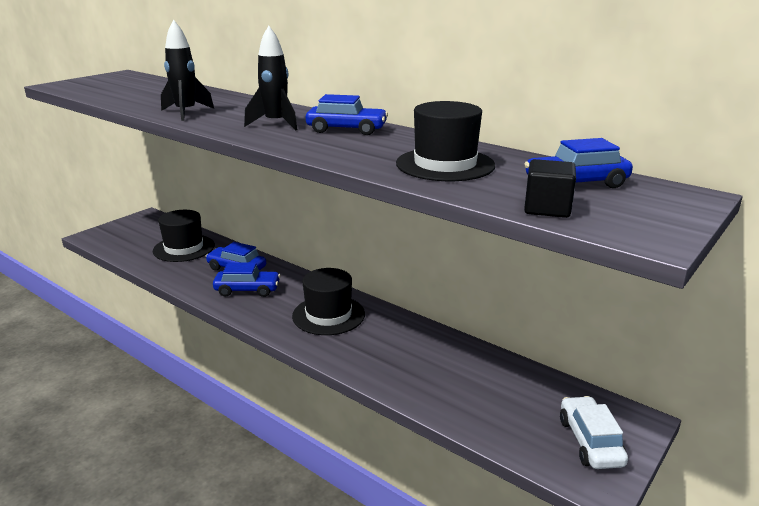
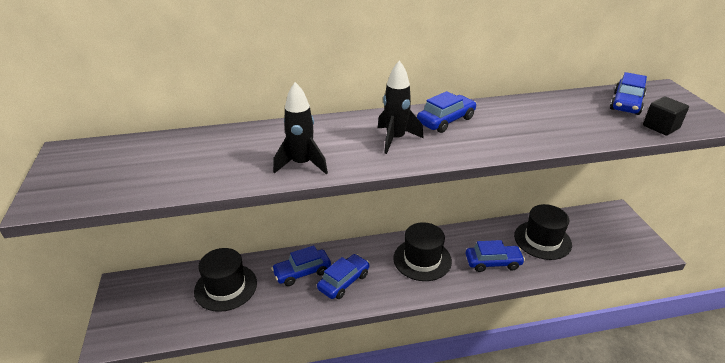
camera: 50 degrees left, 10 degrees up
black hat [396,101,495,181] -> black hat moved to [514,204,572,260]
white car [560,396,628,469] -> none
none -> blue car [466,240,525,272]

